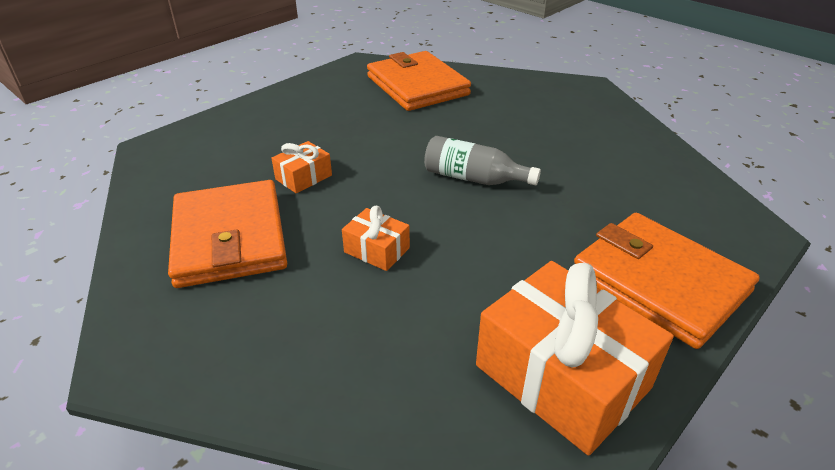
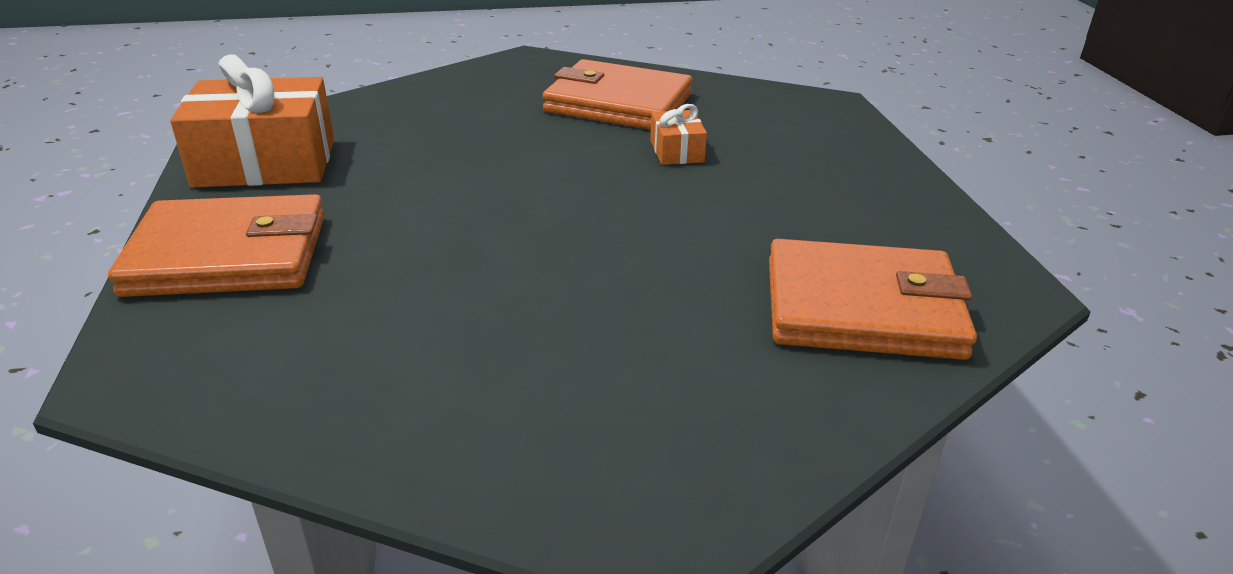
camera: 125 degrees right, 5 degrees down
orange gift [342,206,410,271] -> none
grey bottle [424,136,541,185] -> none

